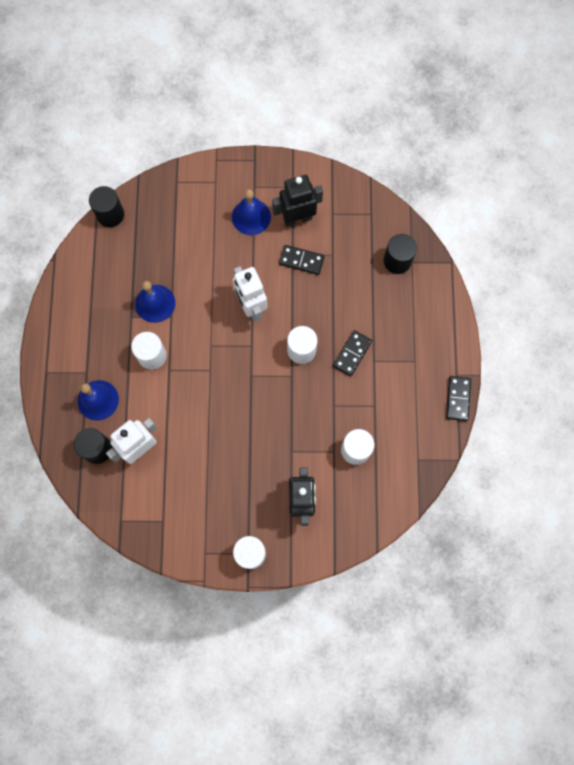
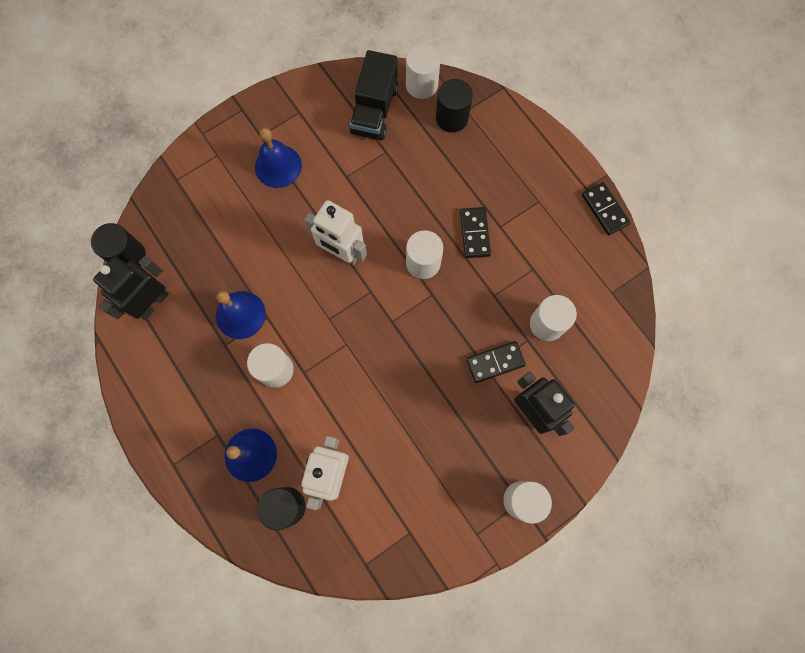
camera: 35 degrees left, 0 degrees up
black robot [272,175,323,227] -> black robot moved to [93,256,169,320]
black domino [279,245,325,275] -> black domino moved to [466,341,526,383]
none -> black truck [350,50,398,140]
none -> white cylinder [406,44,440,99]

